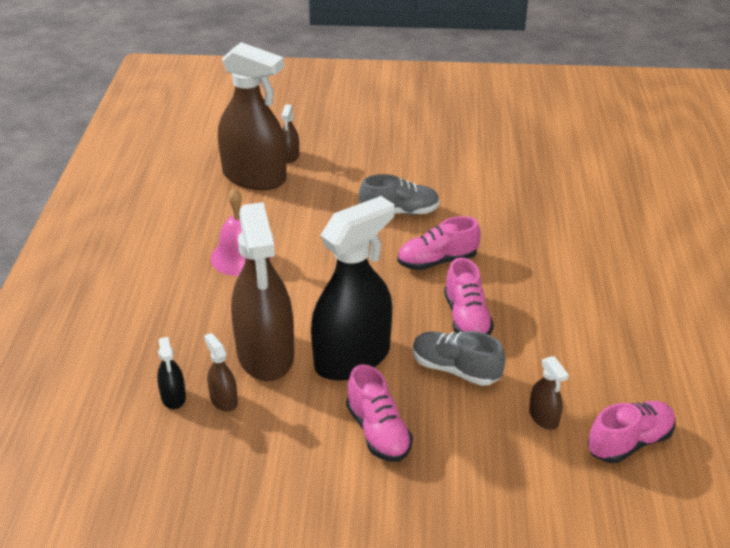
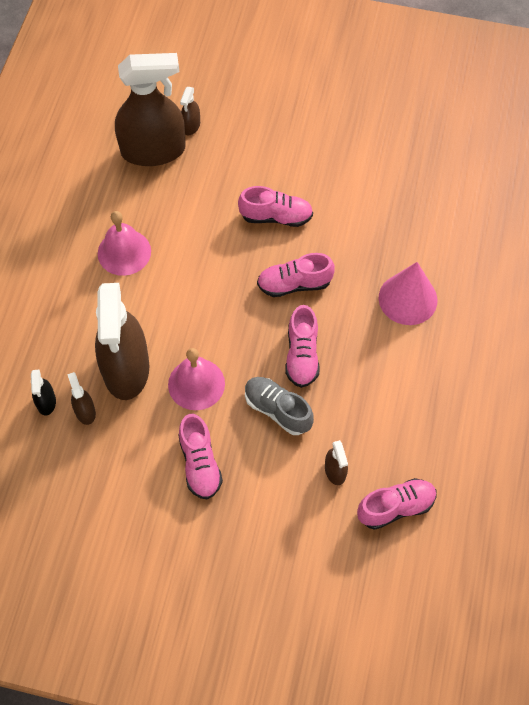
camera: 10 degrees right, 25 degrees up
brown spray bottle [218,42,287,190] -> brown spray bottle turned 45 degrees counterclockwise [115,53,186,166]
black spray bottle [311,196,395,381] -> pink bell [168,348,225,410]
grey shoe [359,174,440,215] -> pink shoe [238,186,313,227]
none -> pink cone [379,262,437,325]

